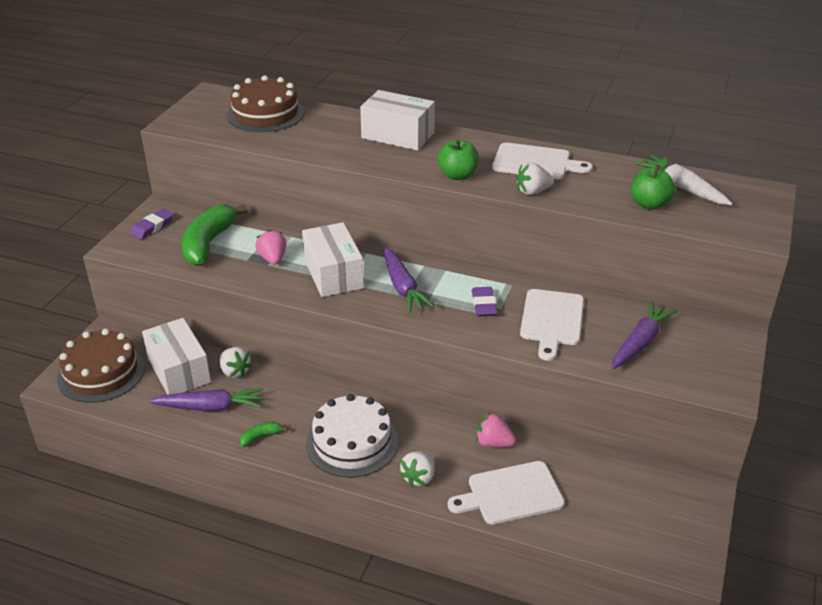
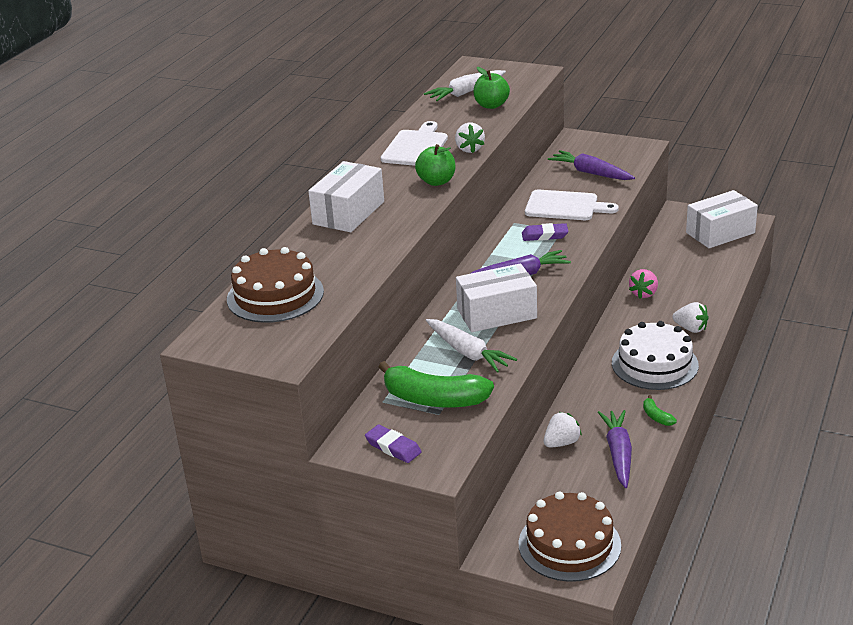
camera: 85 degrees left, 5 degrees down
white box [142,318,211,395] -> white box moved to [686,190,758,248]
pink strawberry [255,230,286,264] -> white carrot [426,319,517,372]
white cutting board [448,461,565,525] -> none

